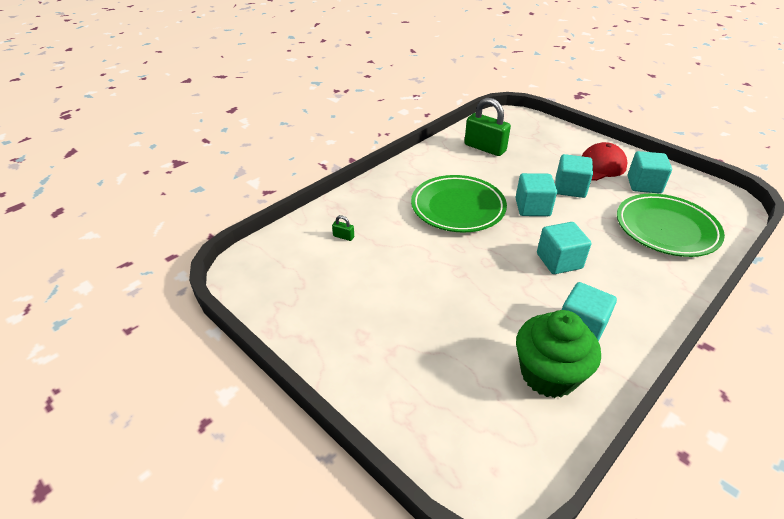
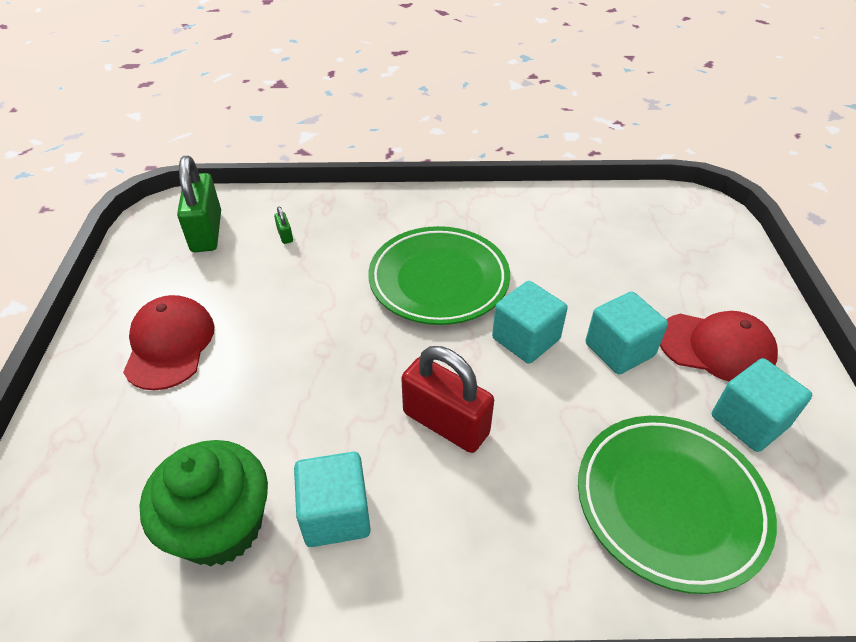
camera: 45 degrees right, 5 degrees up
green padlock [464,98,511,156] -> green padlock moved to [177,156,221,252]
turquoise cube [537,222,591,274] -> red padlock [401,346,494,453]
none -> red cap [123,295,214,390]

